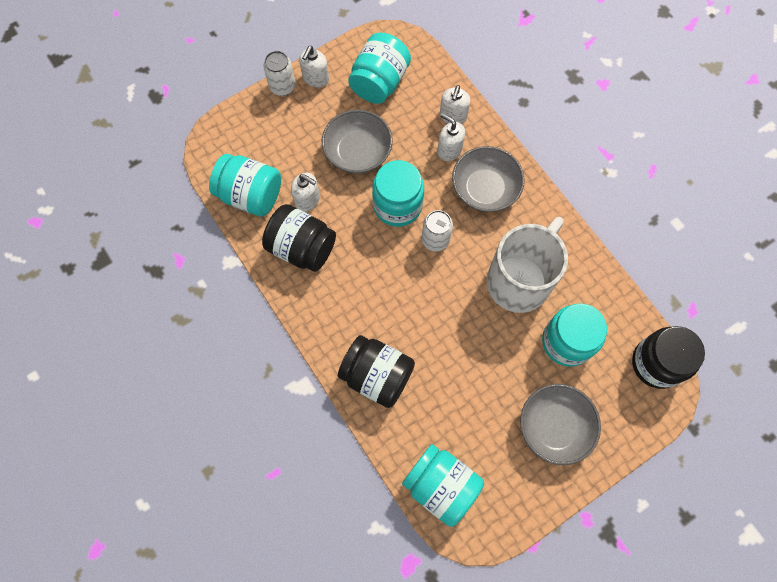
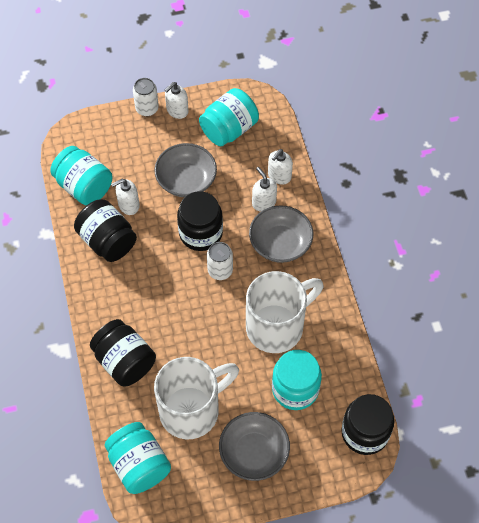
camera: 20 degrees right, 10 degrees down
white soap dispenser [291,173,320,212] -> white soap dispenser turned 105 degrees clockwise [111,179,140,215]
turquoise jar [372,160,424,227] -> black jar [177,191,223,251]
none -> white mug [154,357,239,439]

